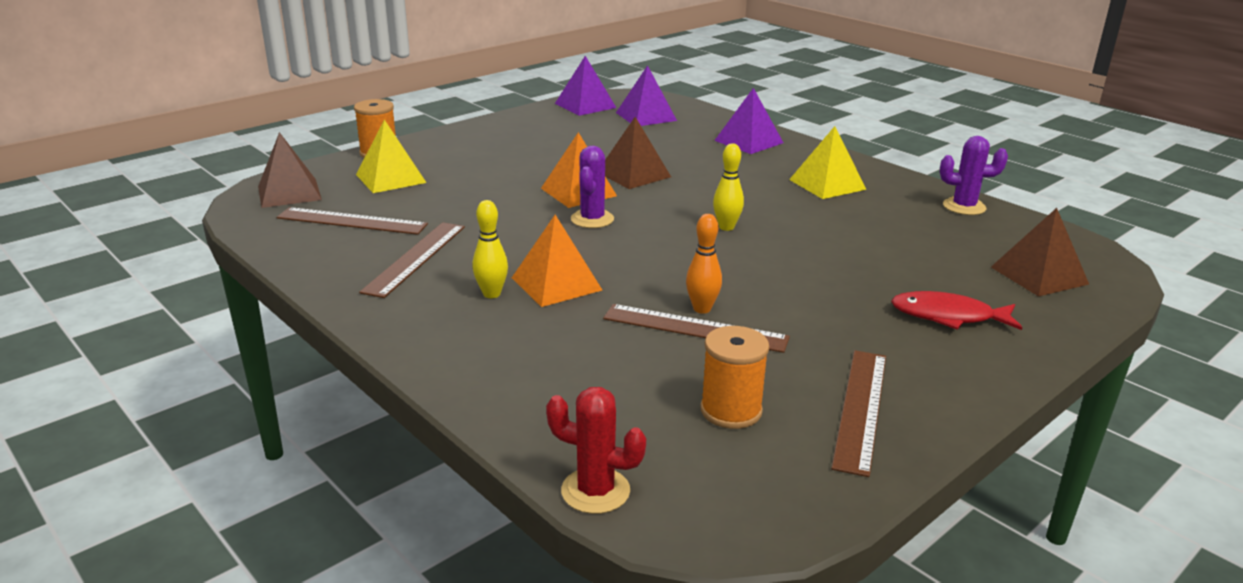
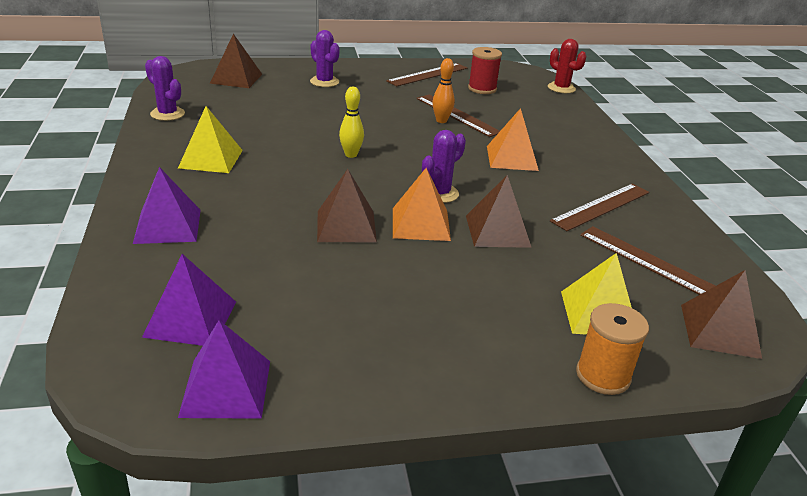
camera: 150 degrees left, 5 degrees up
yellow bowling pin [472,200,508,298] -> none
orange spool [700,326,769,429] -> red spool [468,47,502,94]
red fish [891,291,1022,330] -> purple cactus [310,30,340,87]
none -> brown pyramid [466,175,532,248]

